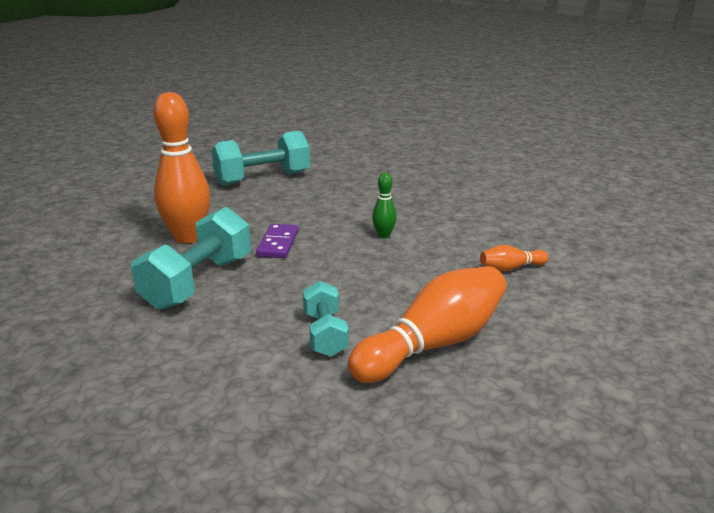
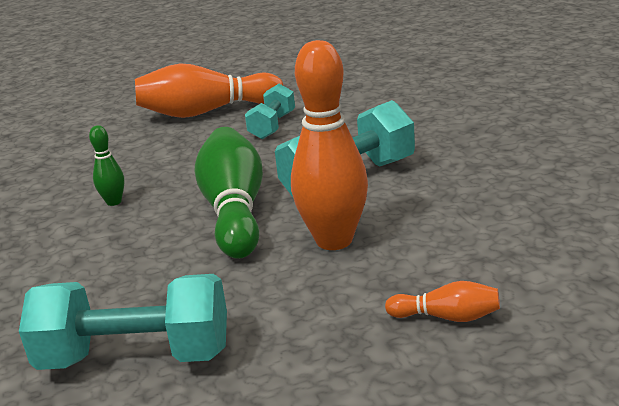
camera: 150 degrees left, 0 degrees up
purple domino [256,224,299,258] -> green bowling pin [194,127,263,259]
orange bowling pin [480,245,549,272] -> orange bowling pin moved to [385,281,500,322]

